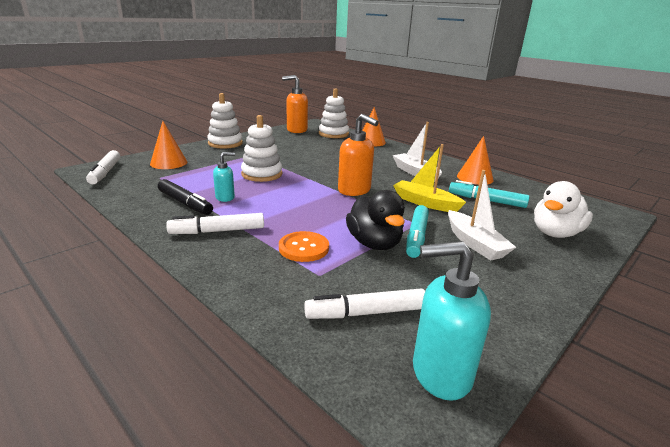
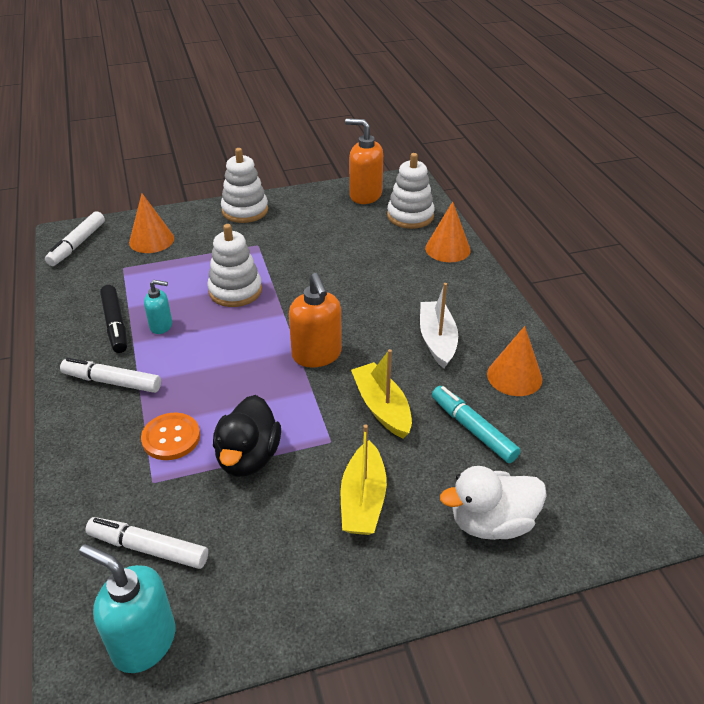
camera: 30 degrees right, 15 degrees up
turquoise marker [406,205,429,258] -> none
white boat [448,170,516,260] -> yellow boat [341,425,387,535]

